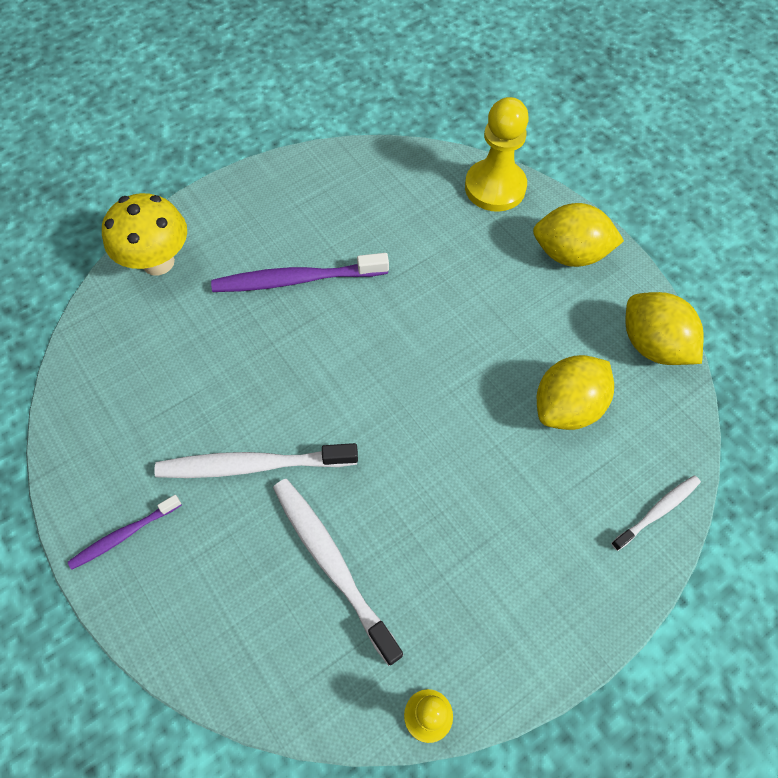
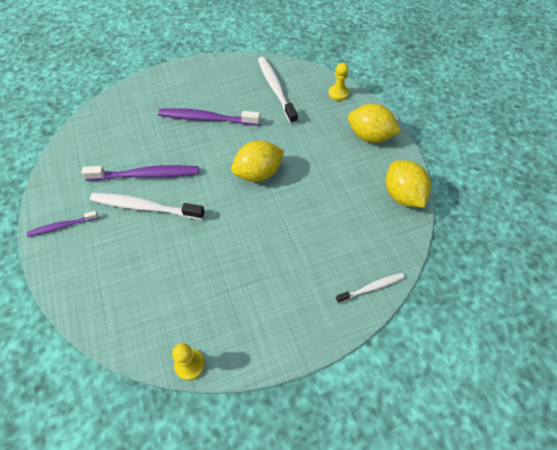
camera: 15 degrees right, 5 degrees down
yellow mushroom [102,193,187,275] -> none
white toothbrush [273,479,403,666] -> white toothbrush moved to [258,57,298,124]
yellow pawn [465,97,529,212] -> yellow pawn [328,63,349,101], size x0.56
yellow lemon [537,355,614,430] -> yellow lemon moved to [231,141,284,182]
none -> purple toothbrush [81,165,199,181]

